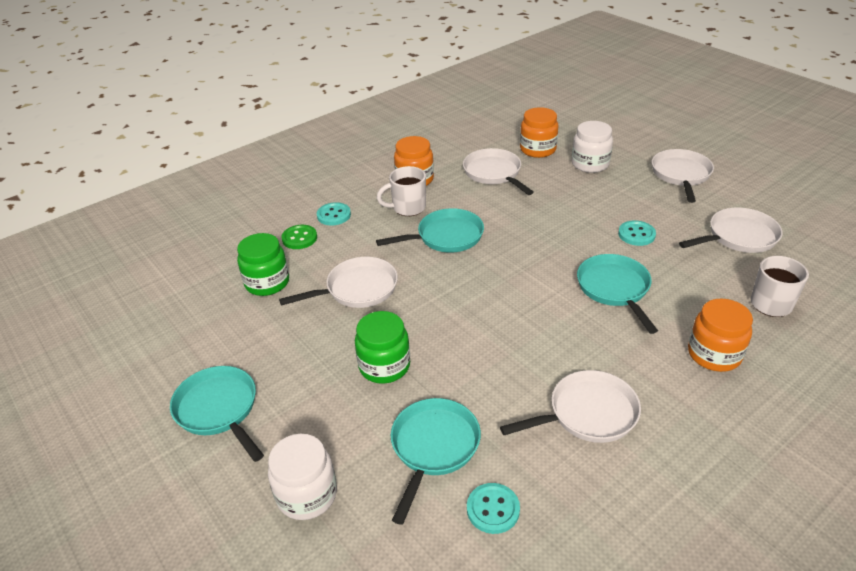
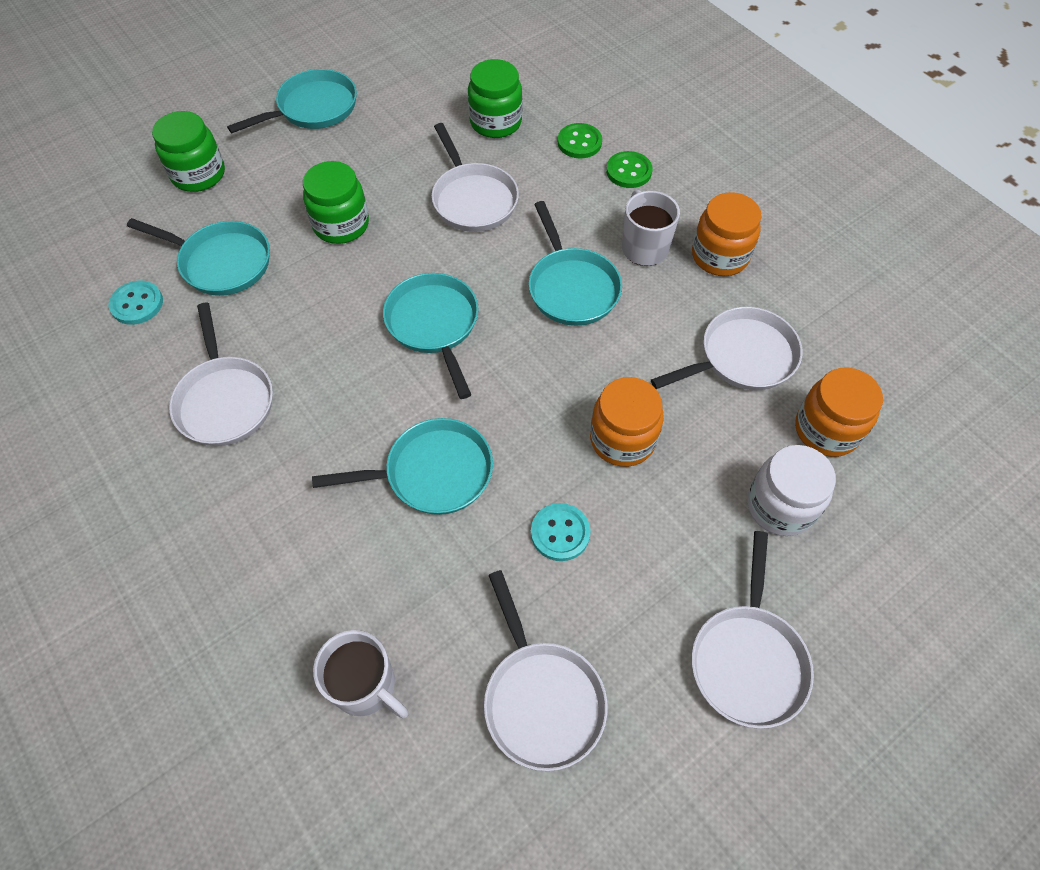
camera: 90 degrees right, 20 degrees up
white jar [268,434,337,520] -> green jar [152,111,225,192]
turquoise button [317,202,351,225] -> green button [606,151,653,188]
white pan [652,149,714,203] -> white pan turned 90 degrees clockwise [692,531,814,729]
orange jar [688,298,753,372] -> orange jar moved to [590,377,664,467]
none -> turquoise pan [383,273,479,399]

